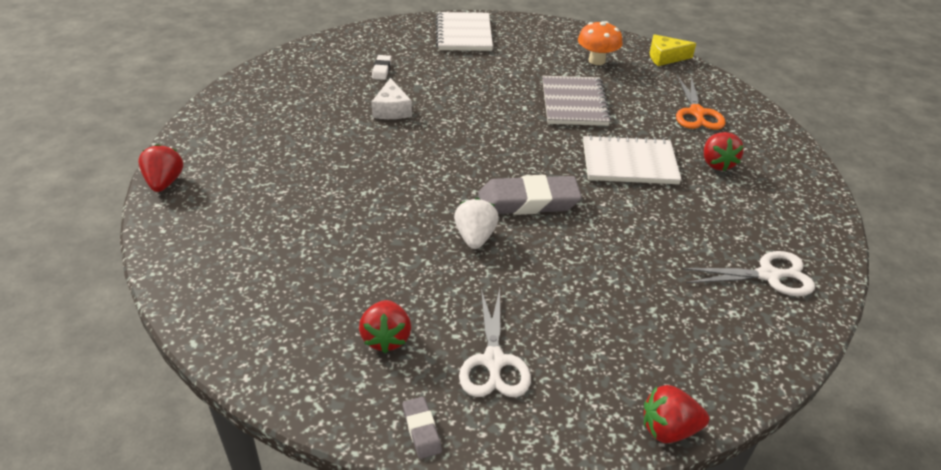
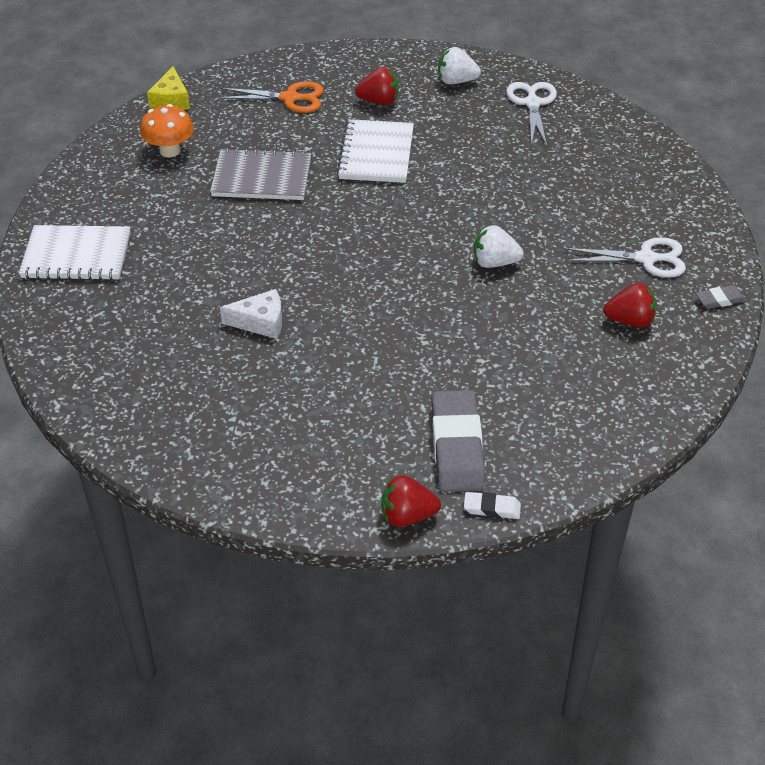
camera: 85 degrees left, 5 degrees up
white eraser [372,55,391,80] -> white eraser moved to [464,492,521,519]
grey eraser [478,175,582,215] -> grey eraser moved to [432,390,485,492]
red strawberry [644,385,709,443] -> none
none -> white strawberry [438,47,481,84]

